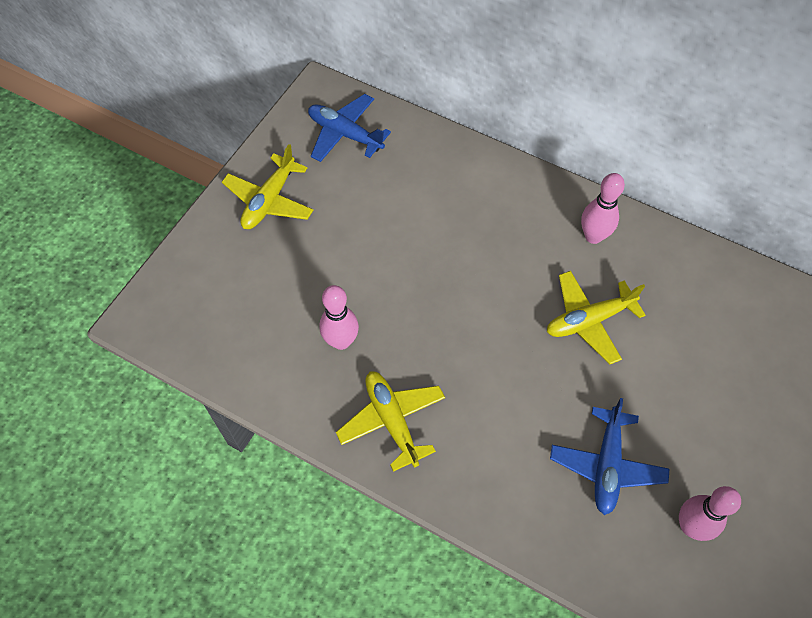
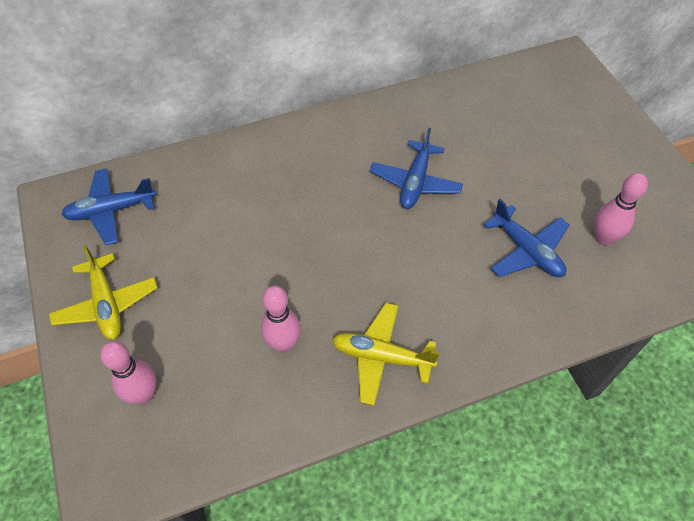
camera: 50 degrees left, 5 degrees down
yellow plane [547,271,646,364] -> blue plane [370,128,463,209]
pink bowling pin [581,173,625,244] -> pink bowling pin moved to [100,341,157,404]

